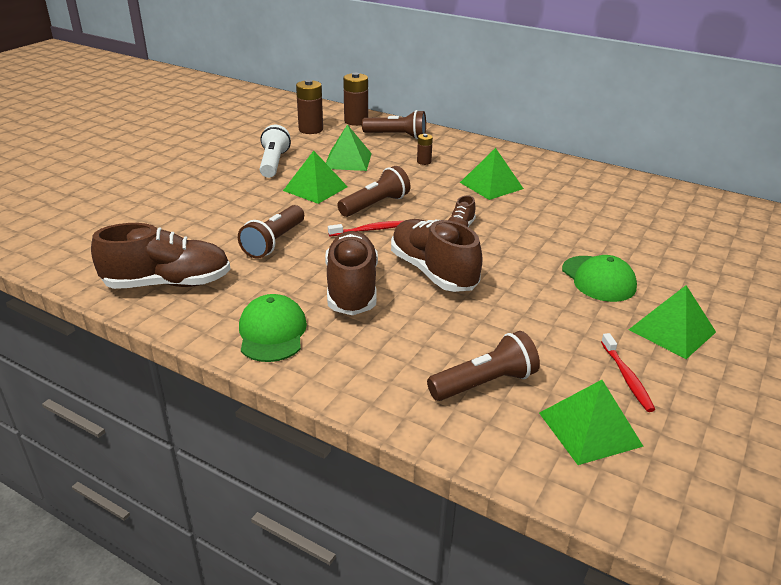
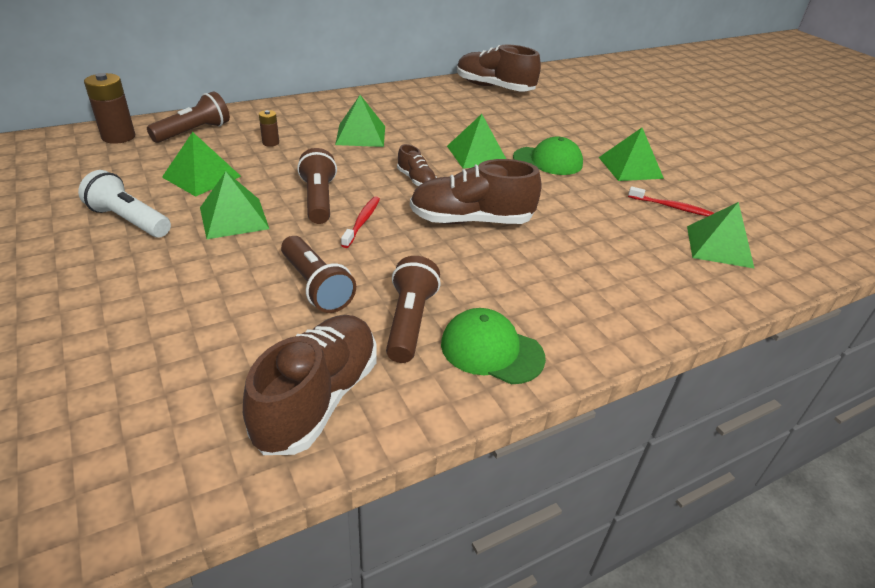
camera: 60 degrees left, 5 degrees up
brown battery [296,80,323,134] -> none
brown shoe [325,231,378,315] -> brown shoe moved to [457,44,541,91]
brown flashlight [427,331,540,401] -> brown flashlight moved to [386,256,441,363]
none -> green pyramid [447,114,506,169]

